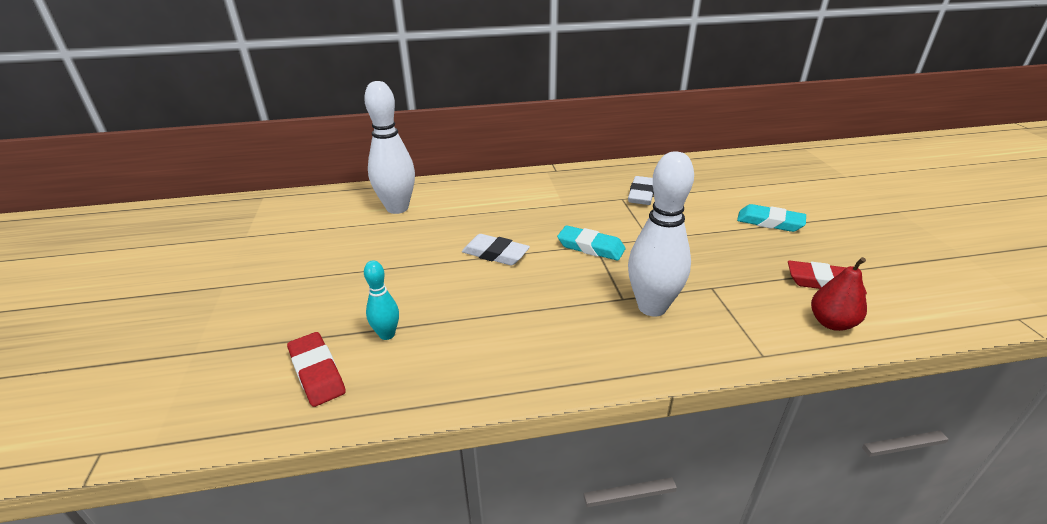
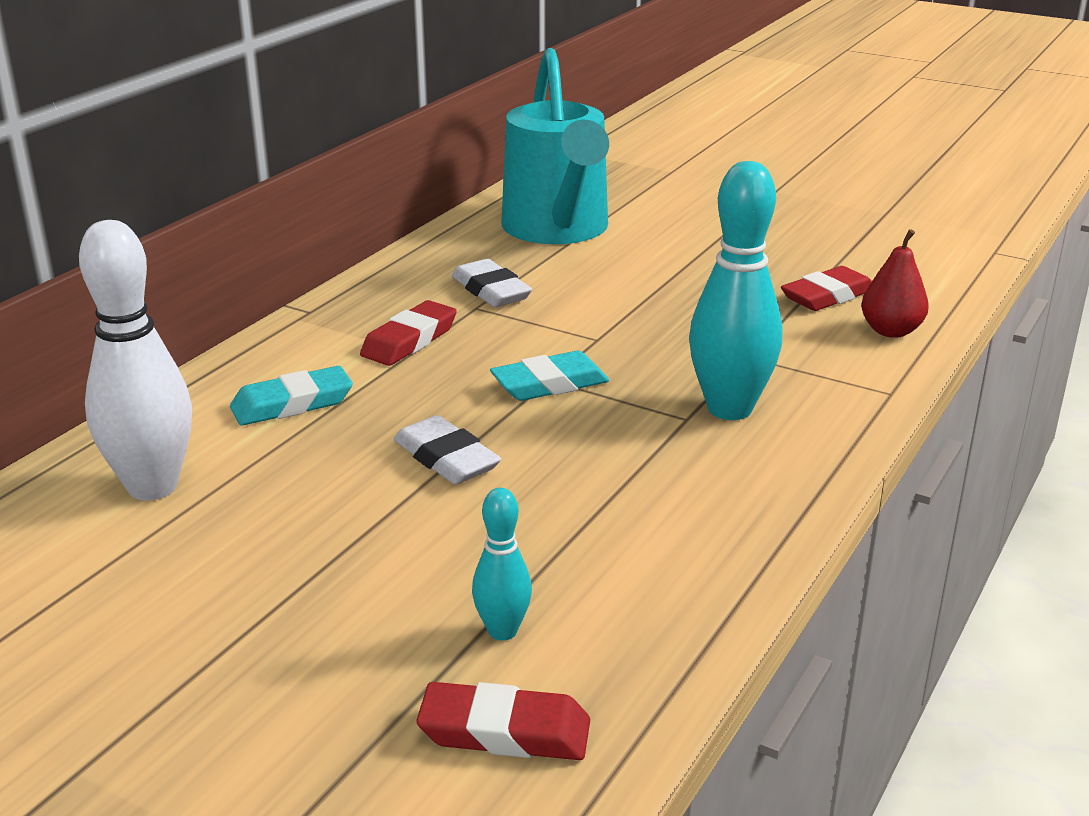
camera: 50 degrees left, 5 degrees down
white eraser [462,234,530,265] -> white eraser turned 75 degrees clockwise [393,415,501,485]
white bowling pin [628,151,694,316] -> turquoise bowling pin [689,161,782,420]
turquoise eraser [737,204,806,232] -> turquoise eraser moved to [230,366,353,426]
none -> red eraser [360,300,457,366]
none -> turquoise watering can [501,48,609,244]

